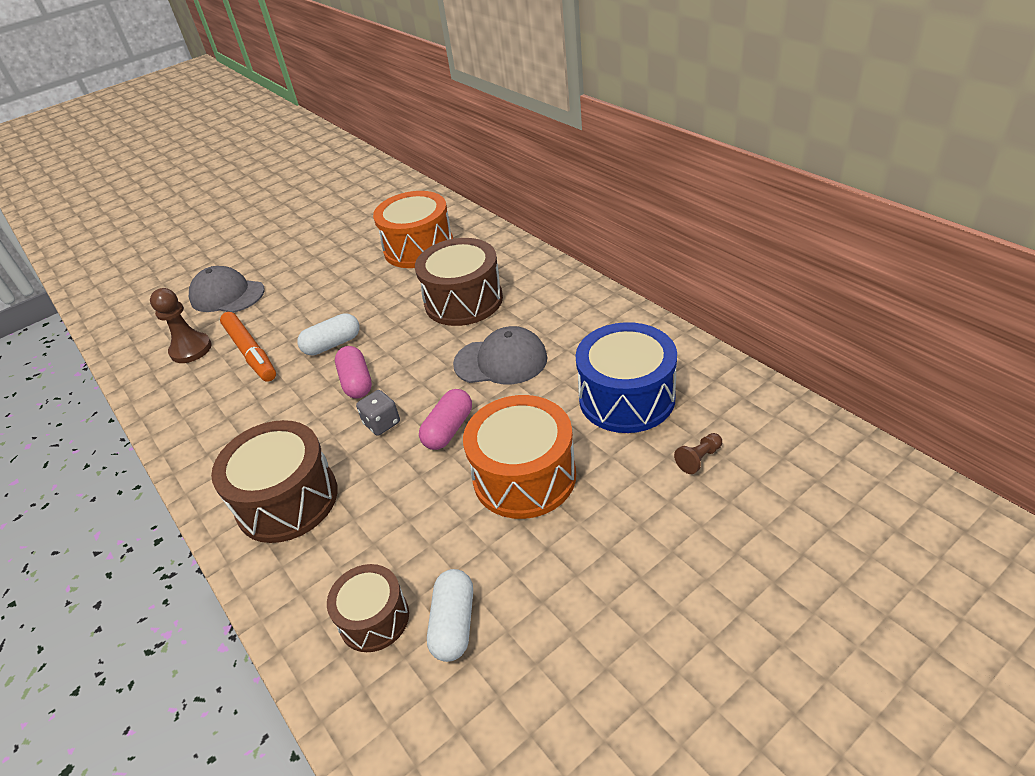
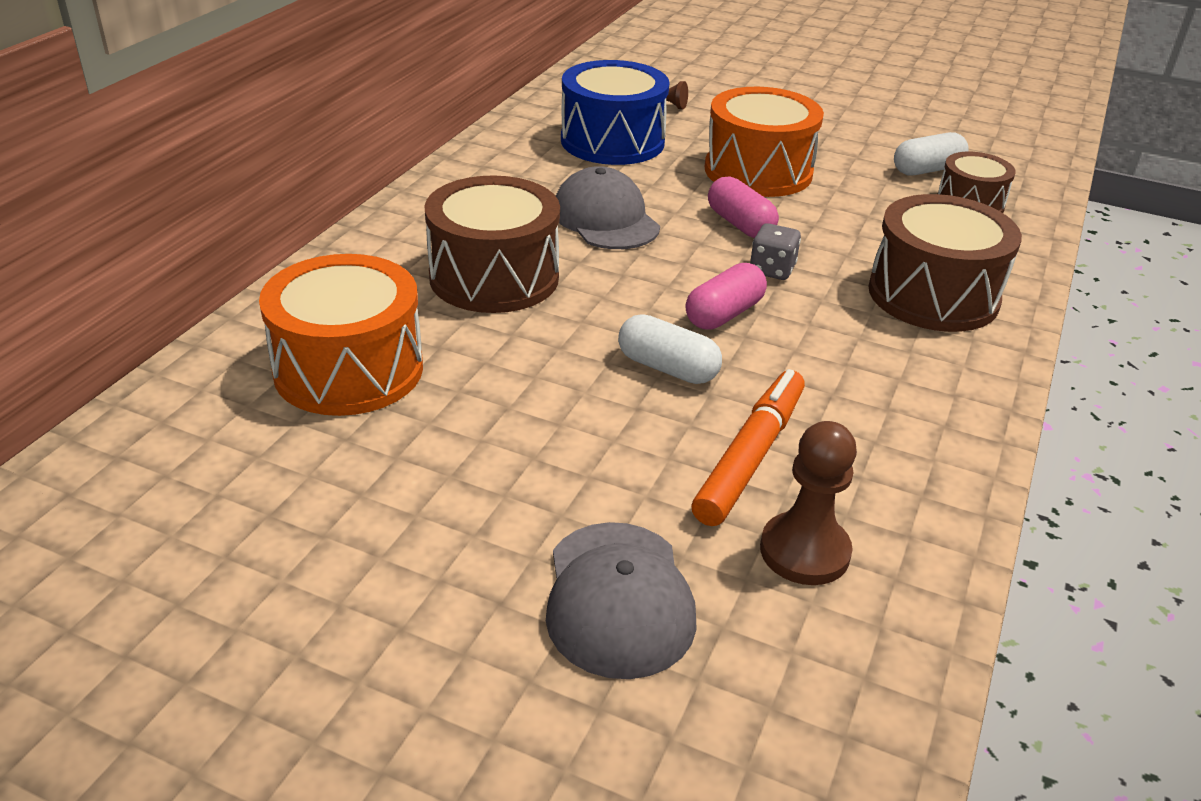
camera: 125 degrees left, 5 degrees down
pink capsule [419,389,472,450] -> pink capsule turned 60 degrees clockwise [708,177,779,238]

